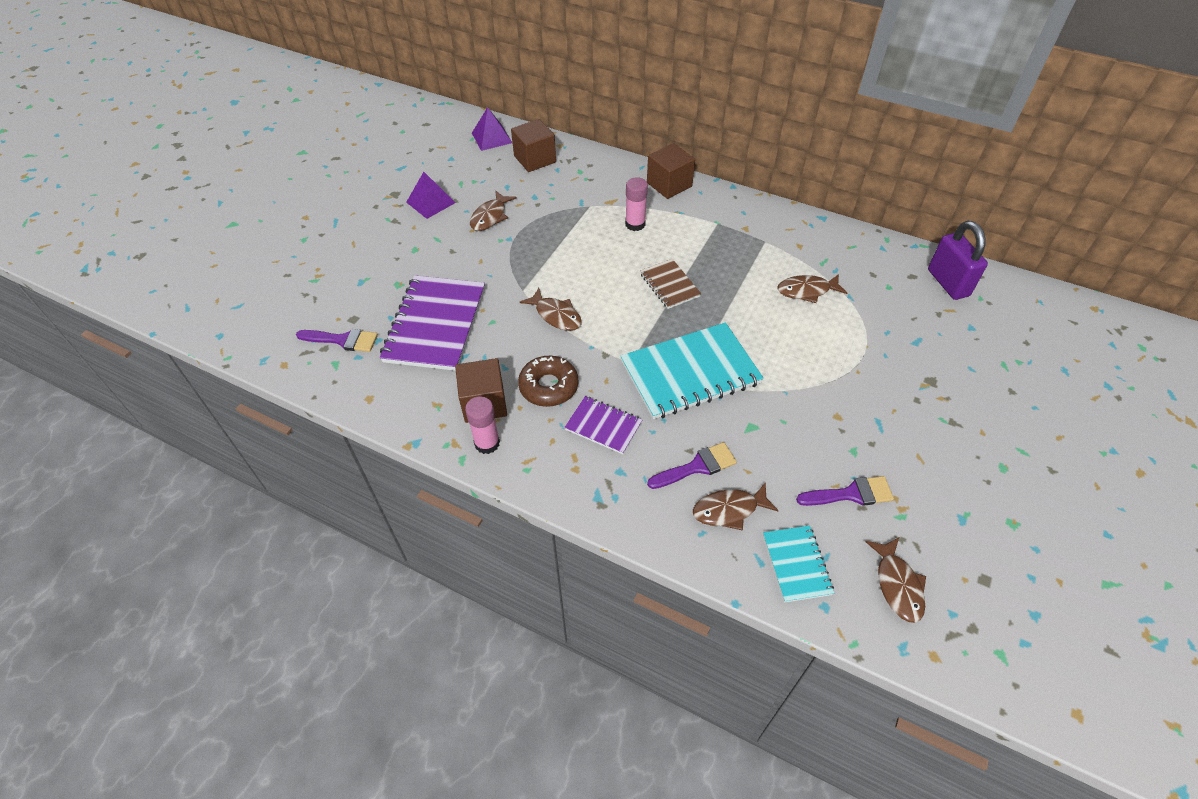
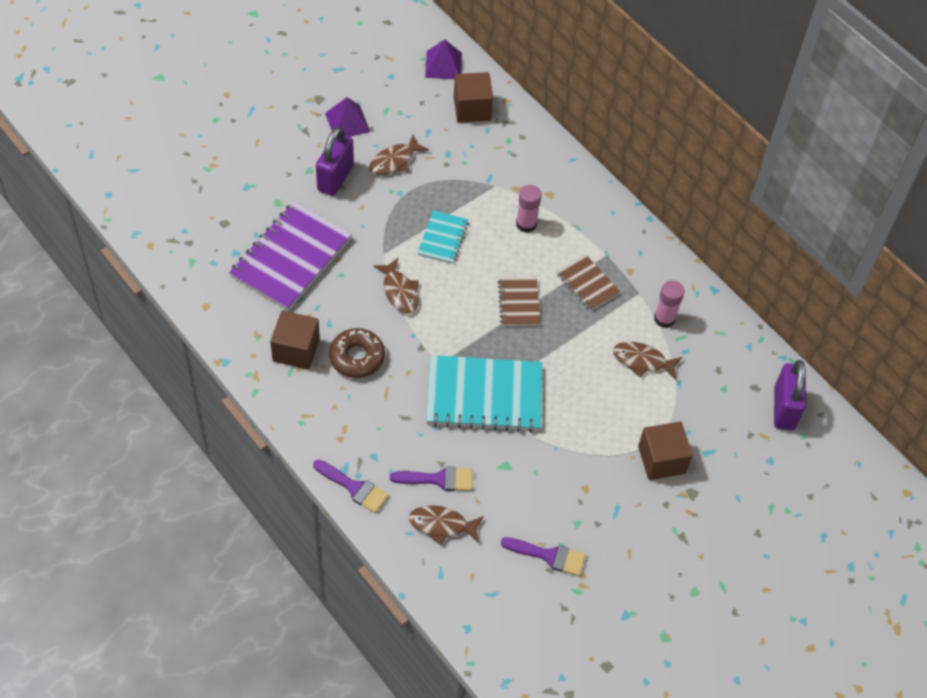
camera: 20 degrees right, 5 degrees up
purple brush [296,329,378,352] -> purple brush moved to [313,460,389,513]
pink glue stick [465,396,500,454] -> pink glue stick moved to [654,280,684,328]
purple notebook [564,396,642,454] -> none
brown cube [647,143,695,199] -> brown cube moved to [638,421,693,480]
turquoise notebook [763,525,834,603] -> turquoise notebook moved to [418,210,469,264]
brown fish [865,537,926,623] -> none
none -> purple padlock [316,127,354,196]
none -> brown notebook [556,254,620,311]

